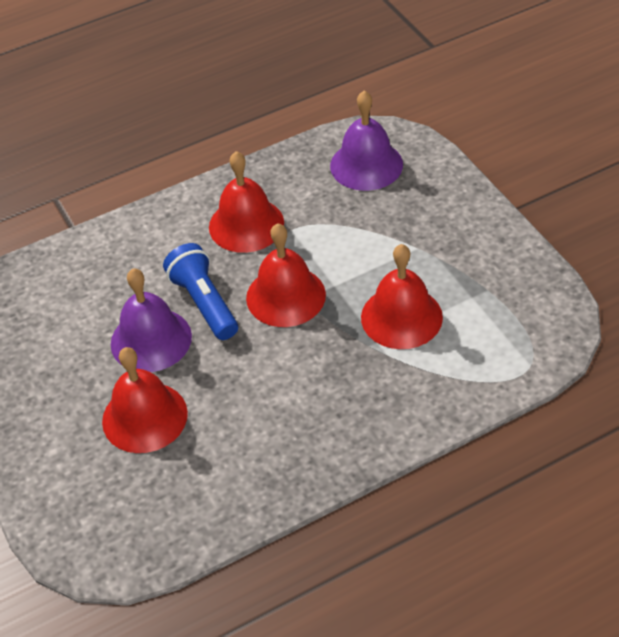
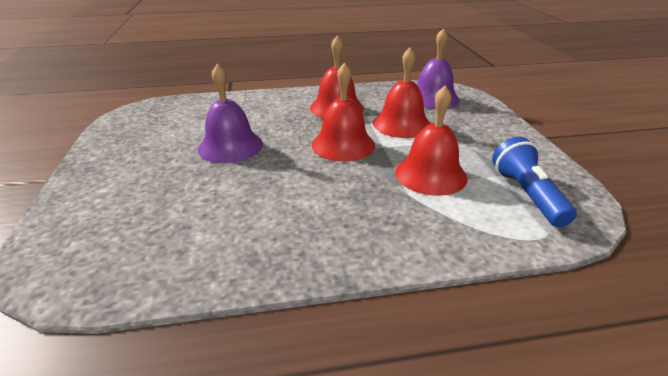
camera: 15 degrees right, 15 degrees down
red bell [102,347,188,453] -> red bell moved to [373,47,431,138]
blue flashlight [163,243,238,340] -> blue flashlight moved to [492,137,577,227]

